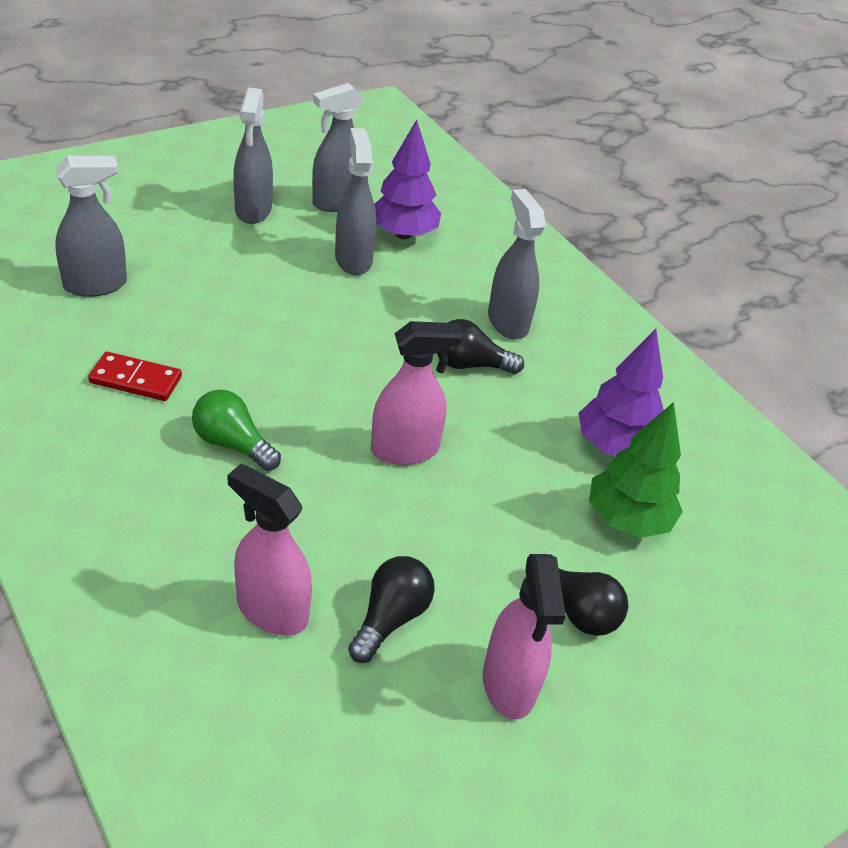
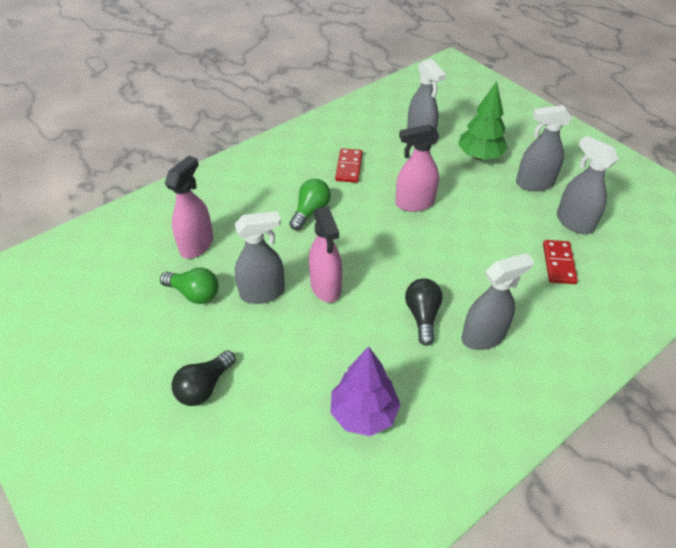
camera: 90 degrees right, 5 degrees up
grey spray bottle [335,128,377,275] -> grey spray bottle moved to [235,211,285,304]
black light bulb [348,556,435,663] -> green light bulb [160,268,218,304]
purple tree [374,119,441,239] -> red domino [543,240,578,284]
pink spray bottle [483,554,566,720] -> pink spray bottle moved to [395,124,439,212]
green tree [589,402,683,538] -> green tree moved to [458,82,508,160]

